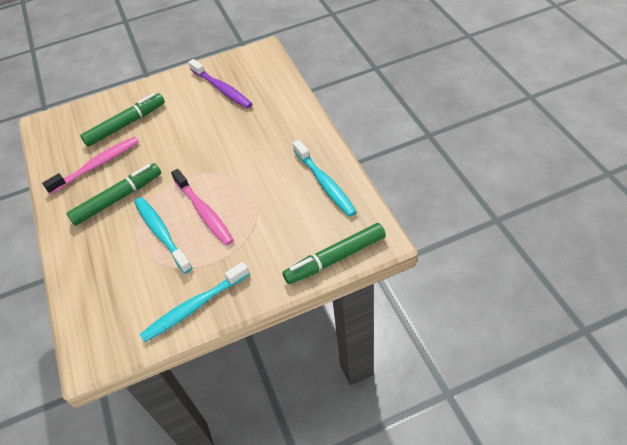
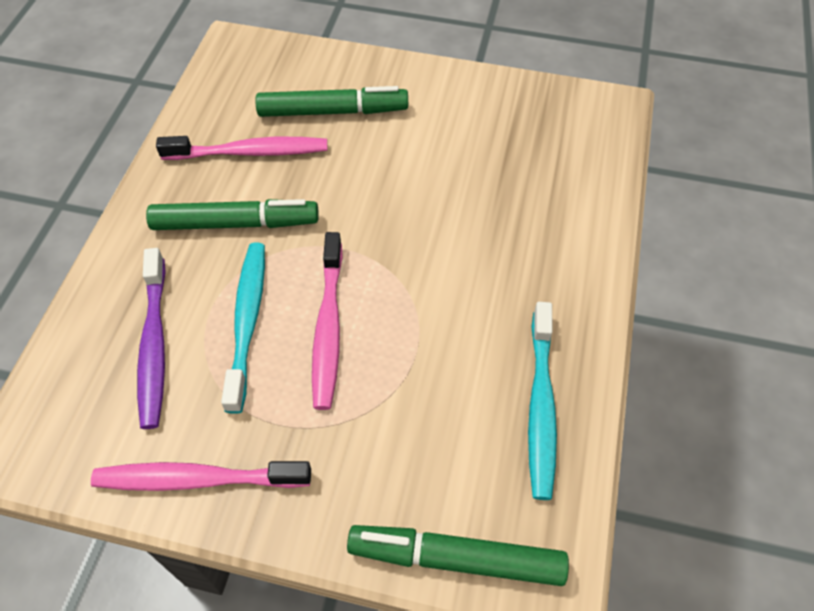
camera: 30 degrees right, 5 degrees up
turquoise toothbrush [140,262,250,342] -> pink toothbrush [91,461,311,491]
purple toothbrush [188,59,252,109] -> purple toothbrush moved to [137,248,166,429]

